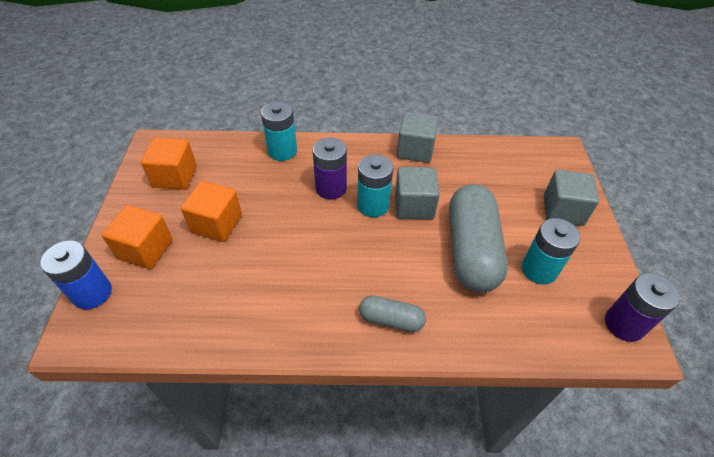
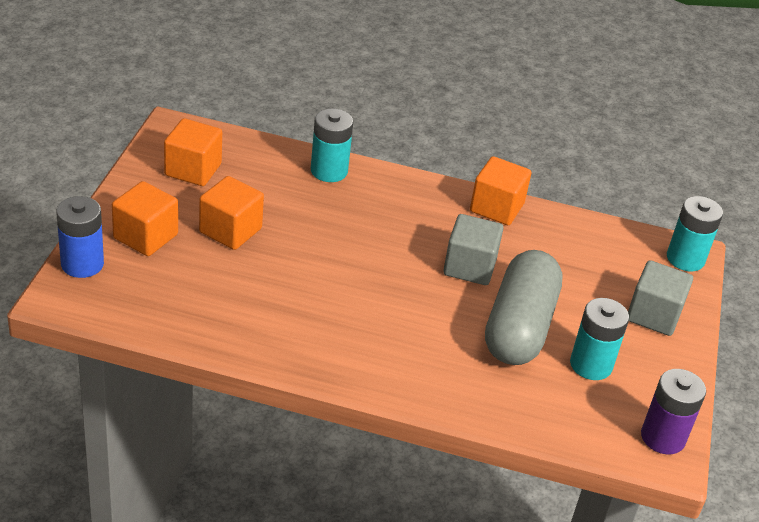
camera: 10 degrees right, 10 degrees down
purple battery [313,138,347,199] -> none
turquoise battery [357,154,393,217] -> turquoise battery moved to [667,196,723,271]
grey capsule [359,295,426,332] -> none
grey cube [397,112,438,163] -> orange cube [470,156,531,225]

